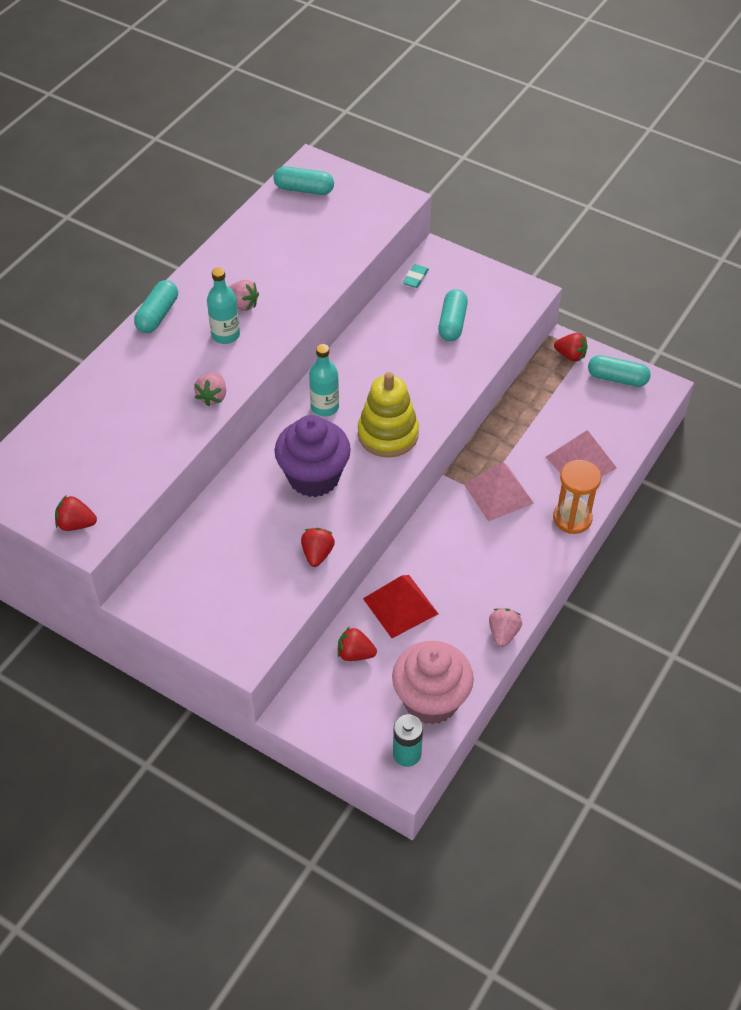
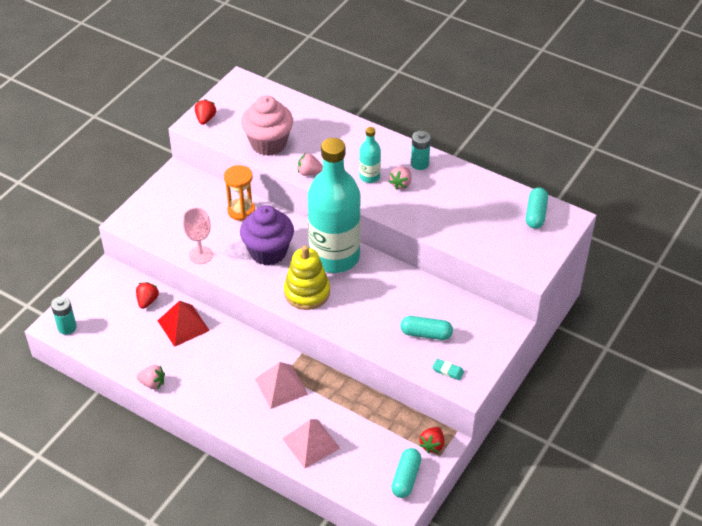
camera: 90 degrees right, 5 degrees down
turquoise capsule [134,280,178,333] -> none
red strawberry [301,528,335,567] -> pink goblet [183,208,213,264]
turquoise bottle [309,344,339,417] -> turquoise bottle [307,138,361,273], size x2.37
pink cupcake [392,641,474,725] -> pink cupcake moved to [241,95,293,156]
turquoise eraser [403,264,429,288] -> turquoise eraser moved to [432,359,464,380]
orange hourglass [553,460,601,534] -> orange hourglass moved to [224,165,255,221]
none -> turquoise battery [411,131,431,170]

